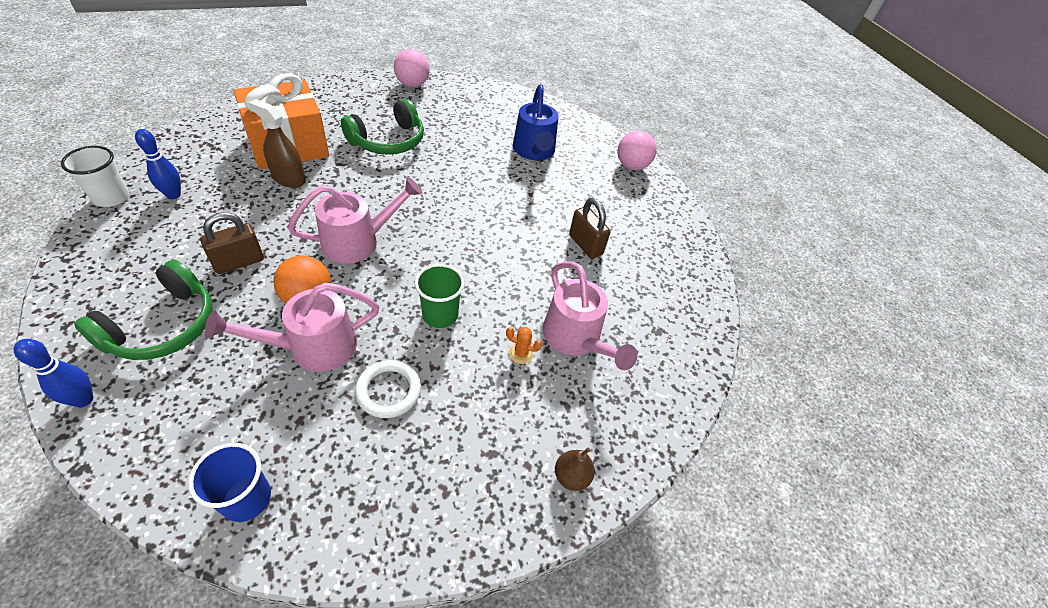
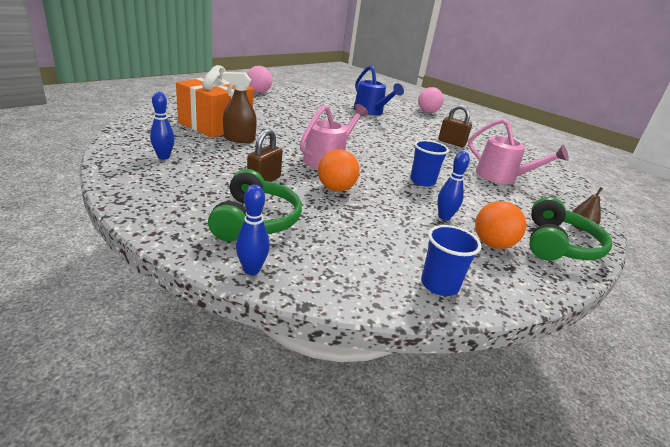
camera: 25 degrees left, 20 degrees down
white cup [61,146,129,207] -> none
pink watering can [205,283,379,372] -> none
green headphones [341,99,424,155] -> green headphones moved to [530,197,612,260]
white ring [355,360,421,418] -> blue bowling pin [437,151,470,221]
green cup [415,264,464,328] -> blue cup [410,140,449,187]
orange cactus [506,327,542,364] -> none
none -> orange ball [475,201,526,249]

